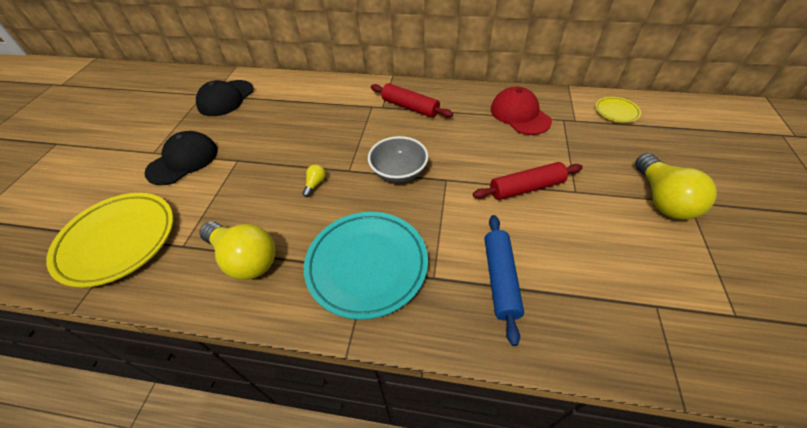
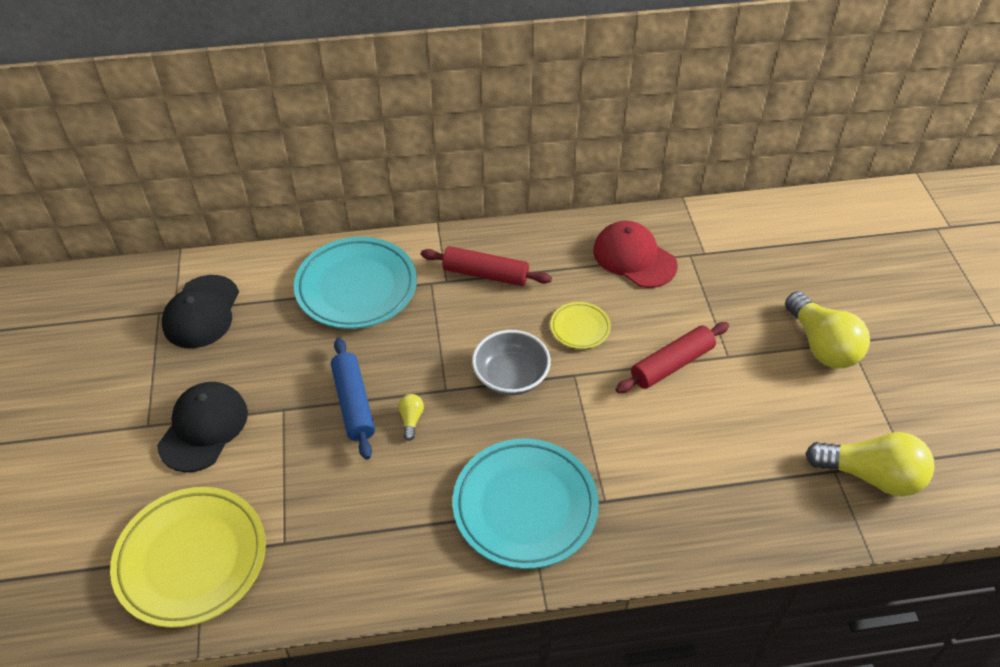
camera: 20 degrees left, 0 degrees up
yellow light bulb [200,221,275,280] -> yellow light bulb moved to [805,432,934,496]
blue rolling pin [485,215,524,346] -> blue rolling pin moved to [331,338,375,460]
yellow plate [595,97,641,123] -> yellow plate moved to [550,302,611,349]
none -> turquoise plate [294,237,417,329]

